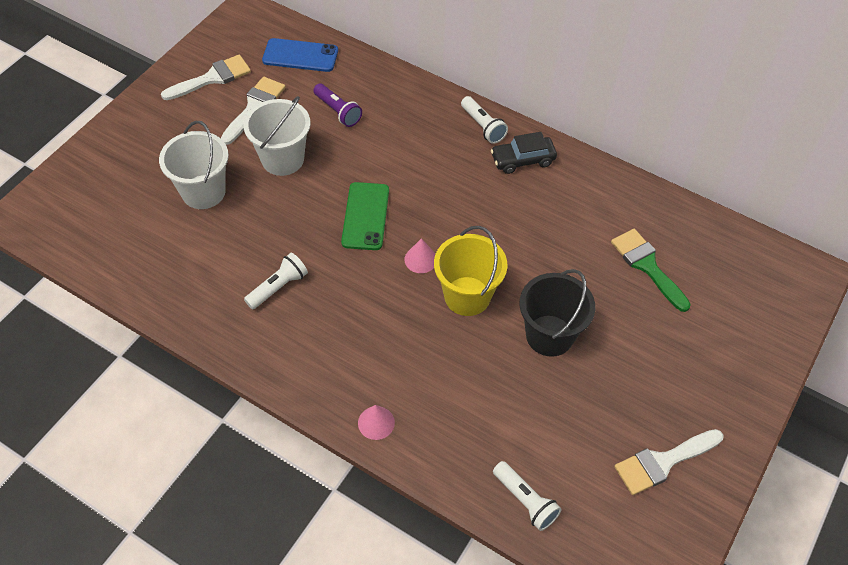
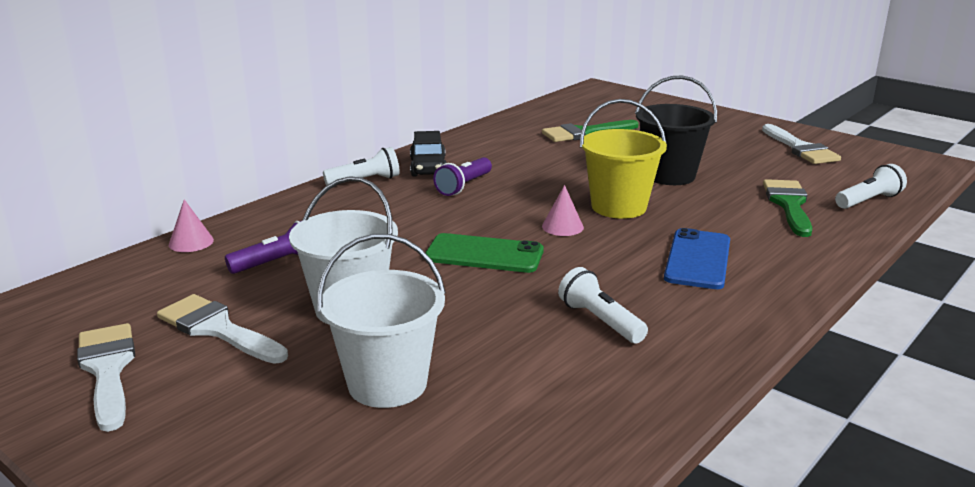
camera: 80 degrees left, 30 degrees down
blue phone [262,38,338,72] -> blue phone moved to [664,228,730,289]
pink cone [358,405,395,440] -> pink cone moved to [169,199,214,252]
none -> purple flashlight [433,157,492,196]
none -> green brush [763,179,812,237]

